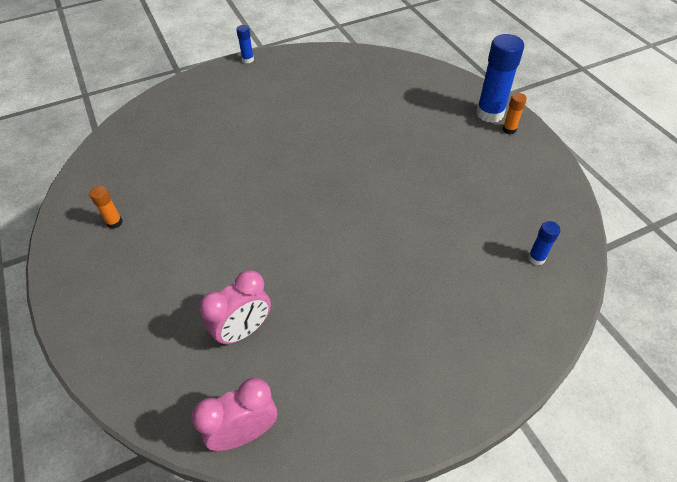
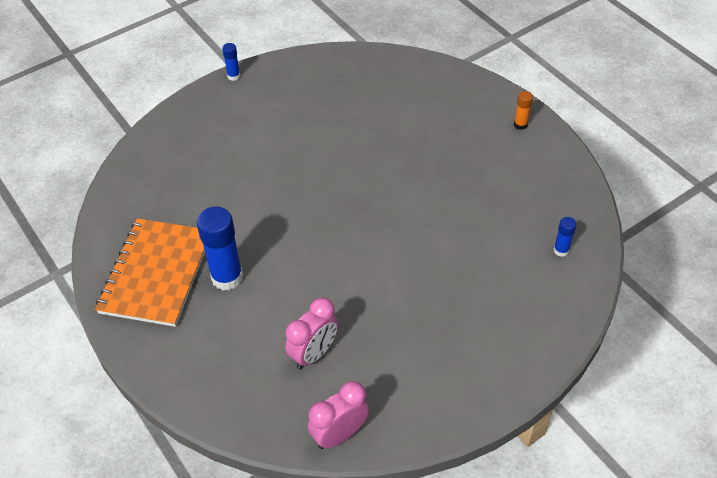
camera: 10 degrees left, 0 degrees up
orange glue stick [89,186,122,229] -> orange notebook [95,218,205,327]
blue glue stick [476,34,524,123] -> blue glue stick moved to [197,207,243,290]

